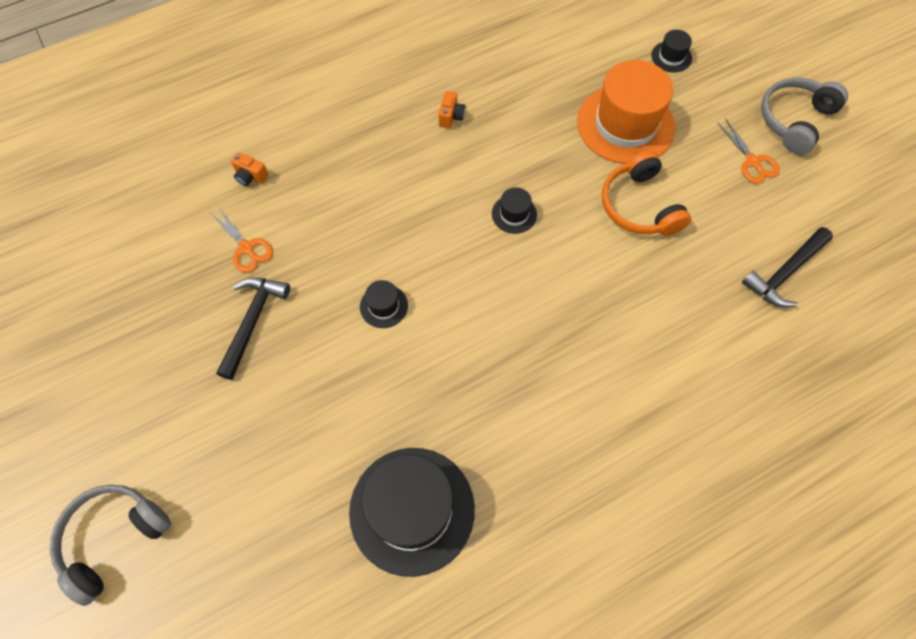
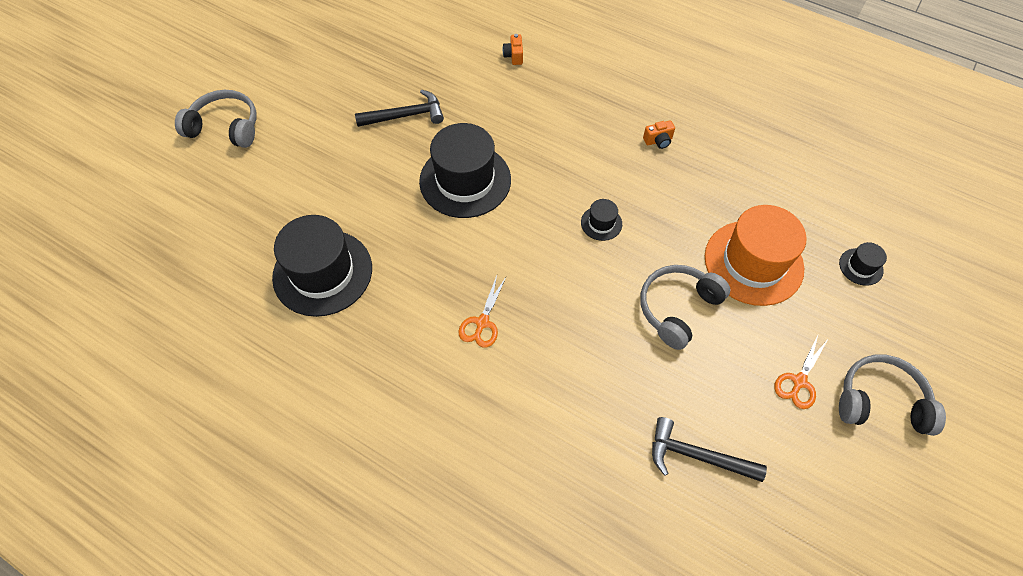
camera: 60 degrees right, 5 degrees down
orange scissors [211,206,273,273] -> orange scissors moved to [458,276,506,348]
black hat [360,280,408,328] -> black hat [419,123,511,218], size x2.29
orange headphones [602,151,691,236] -> grey headphones [640,265,730,350]

